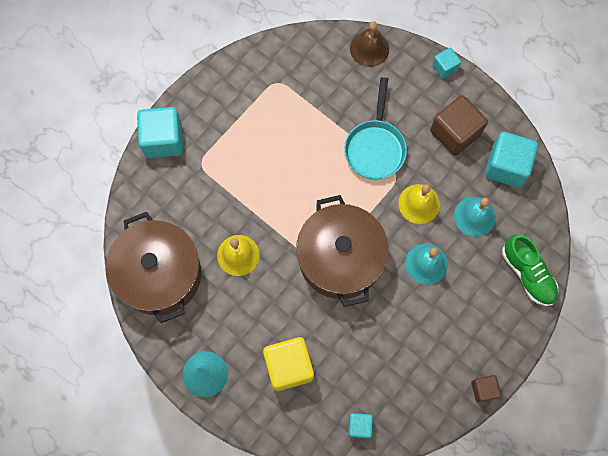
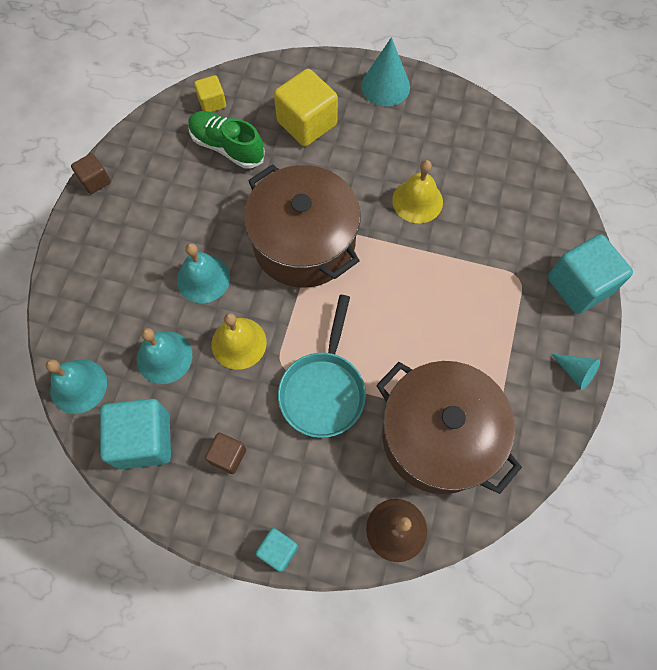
camera: 155 degrees right, 5 degrees down
brown pot [106,212,201,323] -> brown pot moved to [376,361,522,494]
turquoise pan [344,77,407,180] -> turquoise pan turned 150 degrees counterclockwise [278,295,366,438]
turquoise cube [348,413,373,438] -> yellow cube [194,75,226,112]
brown cube [430,95,488,156] -> brown cube [205,433,246,474], size x0.53
green shoe [502,234,558,306] -> green shoe moved to [188,111,265,169]
none -> turquoise bell [46,359,107,414]
none -> turquoise cone [551,354,600,390]

